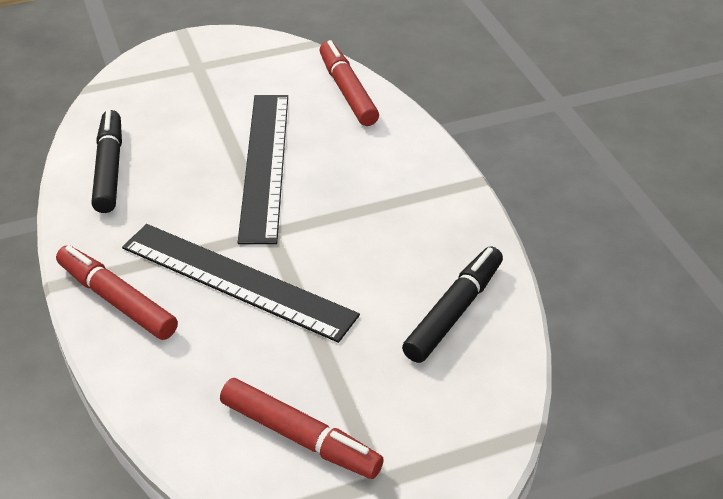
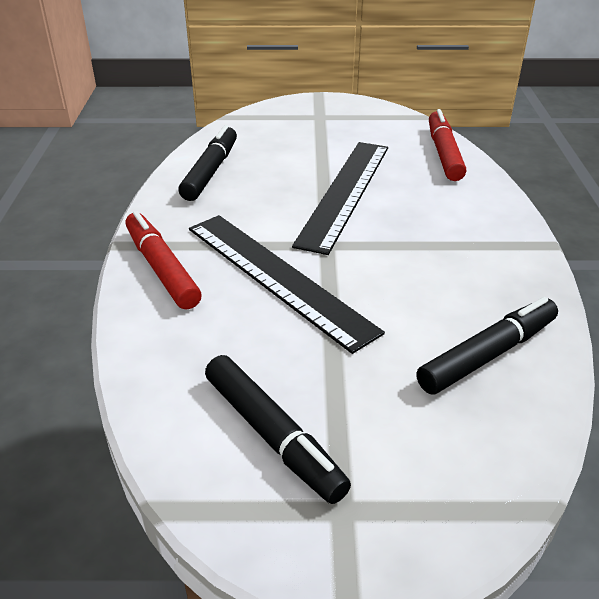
camera: 20 degrees right, 5 degrees down
red marker [220,378,384,479] -> black marker [205,355,351,504]

